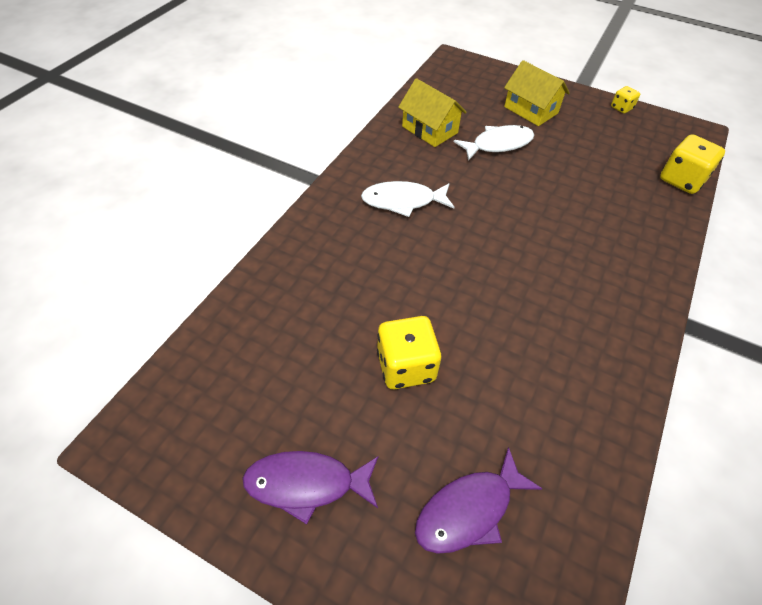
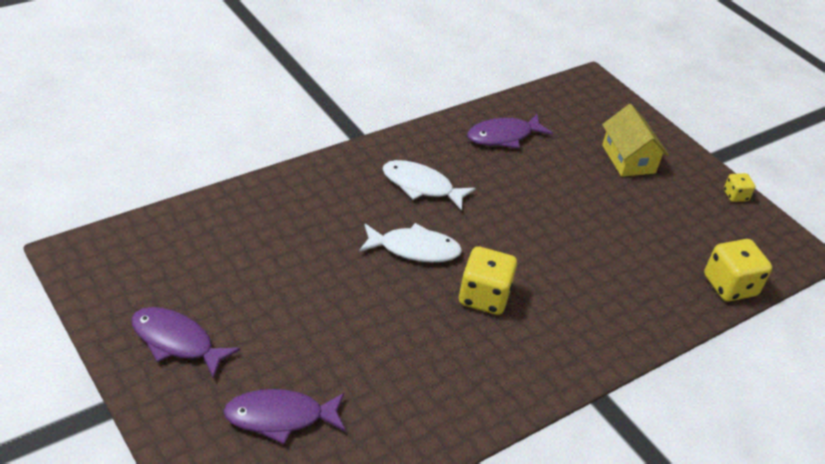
camera: 25 degrees right, 10 degrees down
yellow dice [377,316,441,389] -> yellow dice moved to [459,246,517,315]
yellow house [398,78,467,147] -> purple fish [467,114,553,148]
white fish [454,125,534,161] -> white fish moved to [359,223,462,262]

